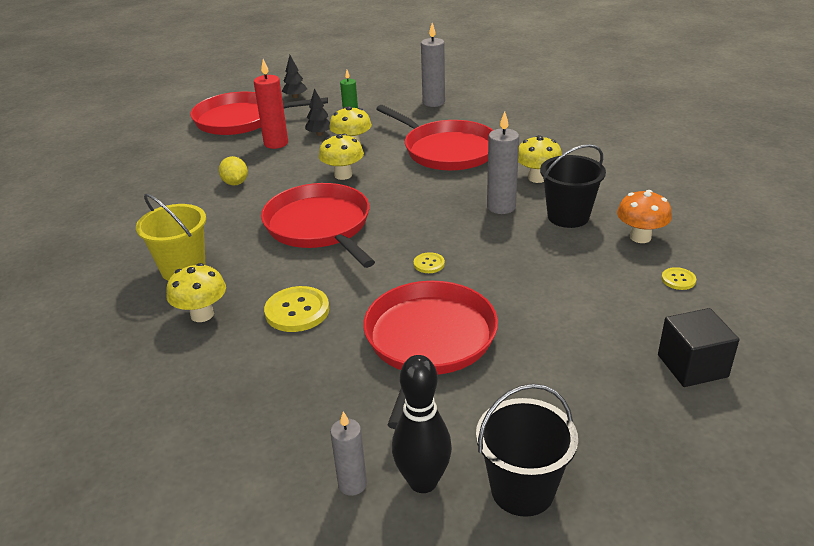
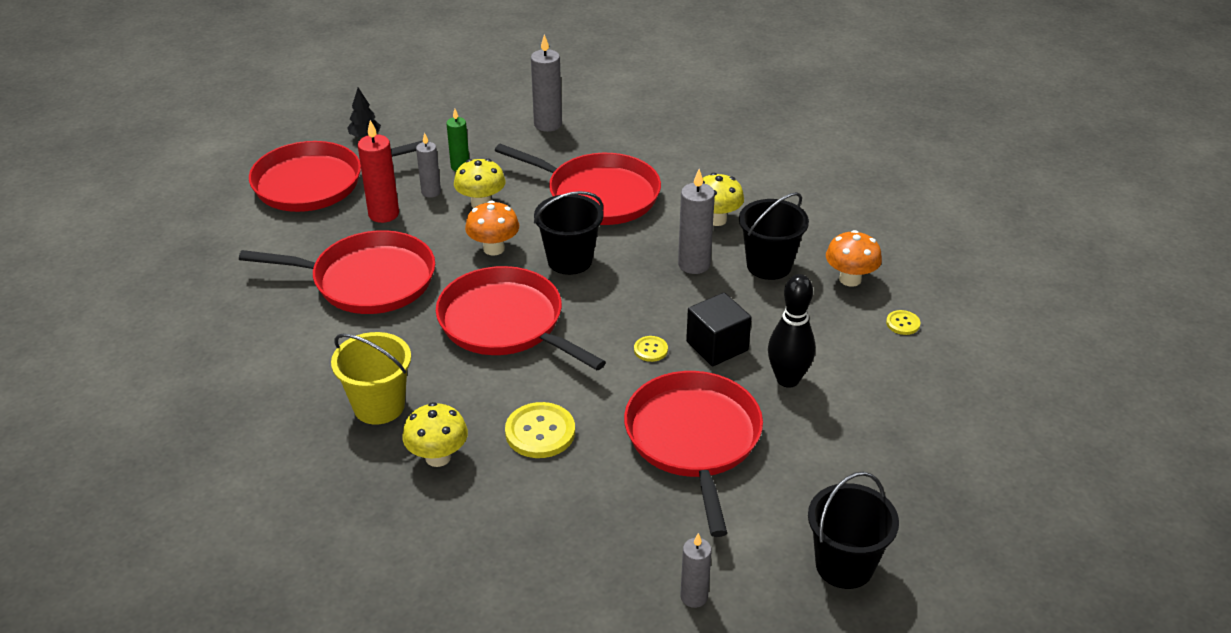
camera: 20 degrees left, 5 degrees up
yellow lemon [219,156,248,186] -> red pan [239,230,435,314]
black tree [305,88,330,136] -> grey candle [416,133,441,198]
yellow mushroom [319,134,364,180] -> orange mushroom [465,200,519,256]
black bowling pin [392,355,452,493] -> black bowling pin moved to [768,274,815,388]
black cube [658,308,739,387] -> black cube moved to [686,292,752,366]
none -> black bucket [534,191,603,275]

